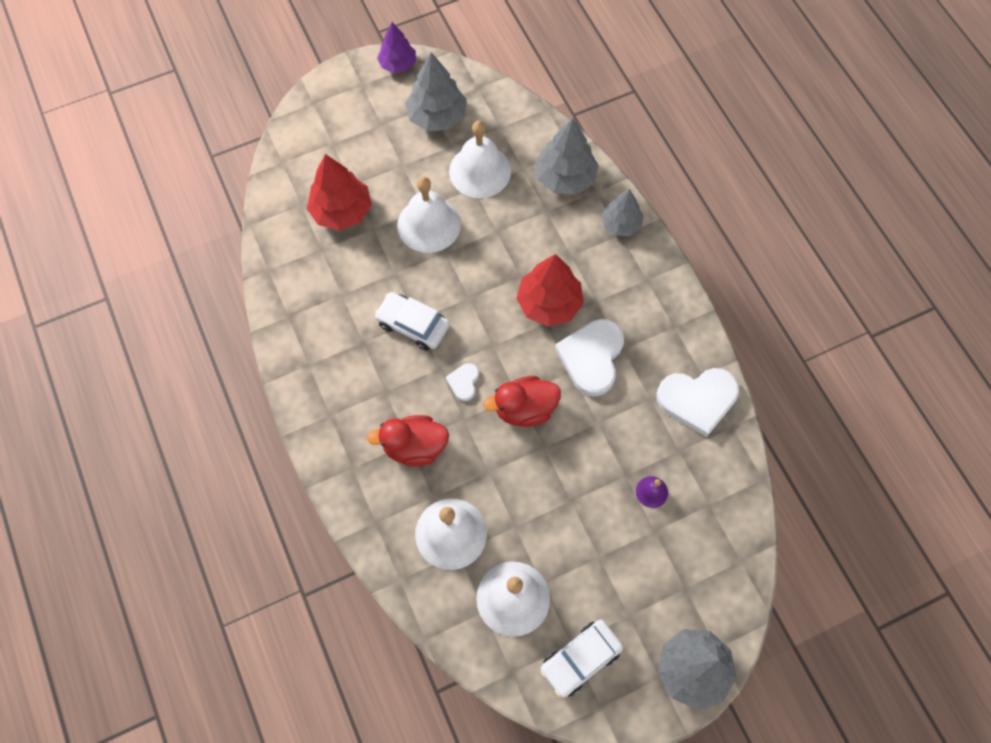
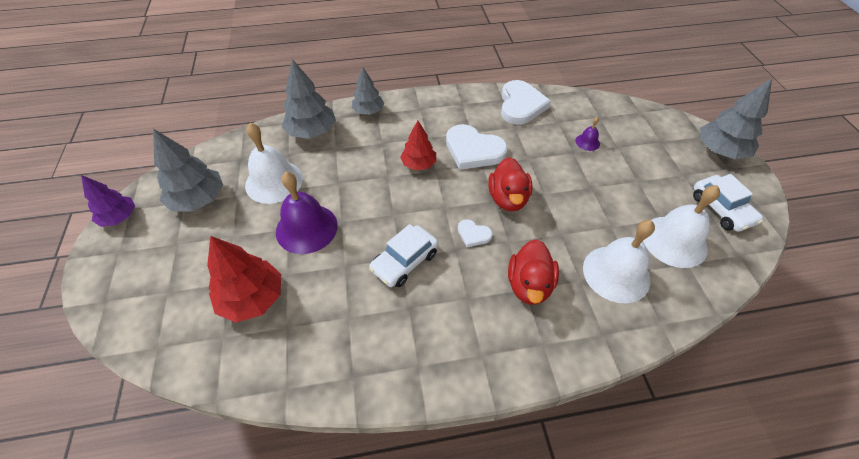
camera: 75 degrees left, 15 degrees down
white bell [397,177,461,253] -> purple bell [276,172,338,254]
red tree [516,254,584,327] -> red tree [400,120,436,170], size x0.65

